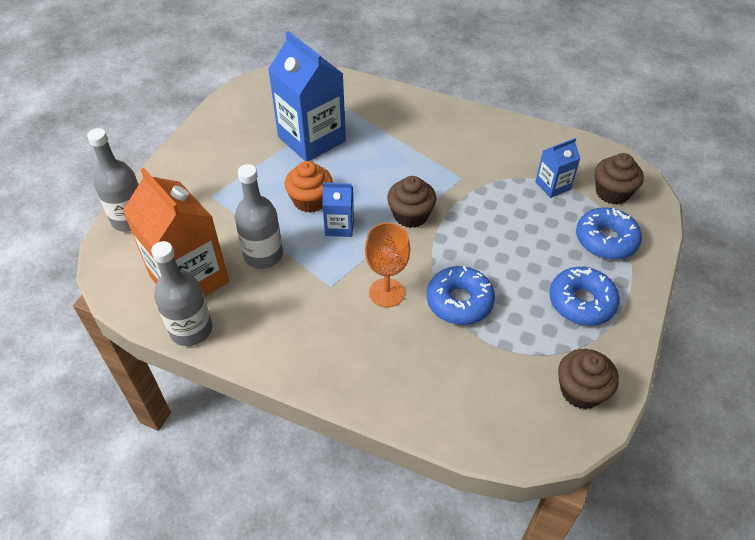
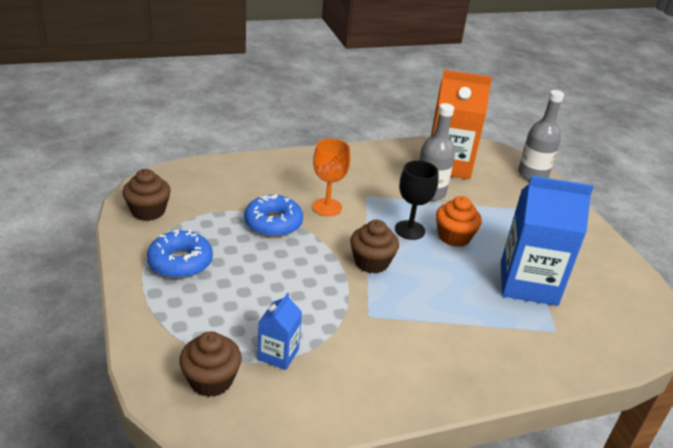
camera: 135 degrees right, 15 degrees down
grey bottle [151,241,212,346] -> none
blue carton [322,183,354,237] -> black goblet [395,160,439,240]
blue donut [576,207,642,260] -> none

